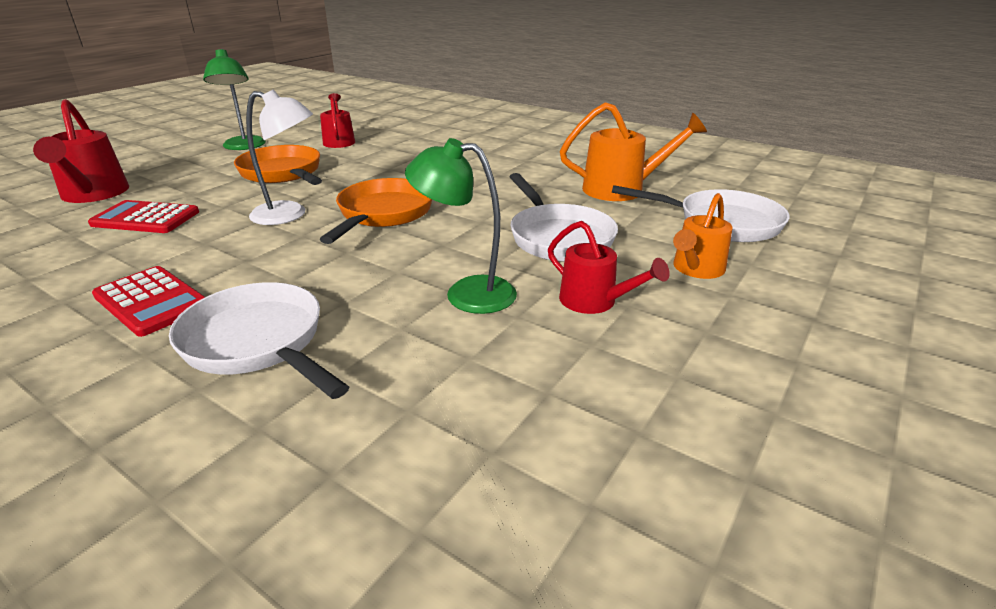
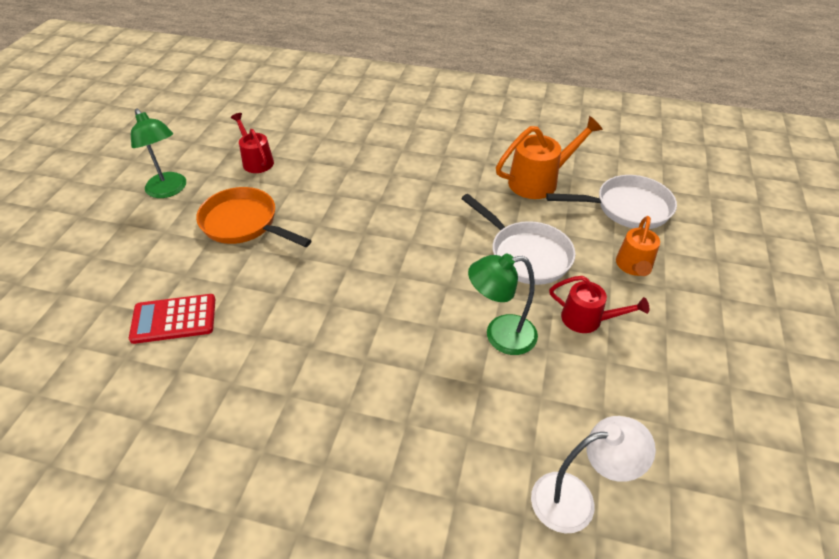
camera: 20 degrees left, 15 degrees up
red watering can [33,99,129,203] -> none
red calculator [92,266,205,337] -> none
white pan [169,282,349,399] -> none
white lamp [246,89,313,225] -> white lamp moved to [531,416,656,533]
orange pan [320,178,432,244] -> none

